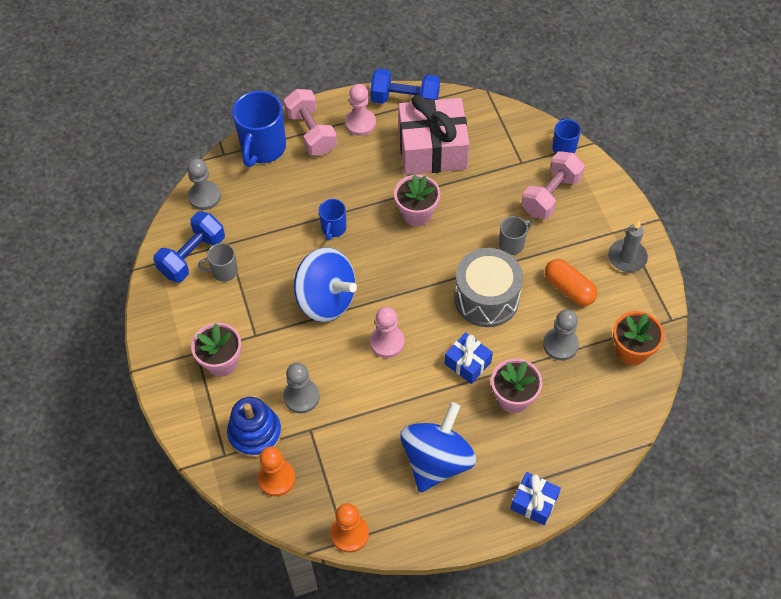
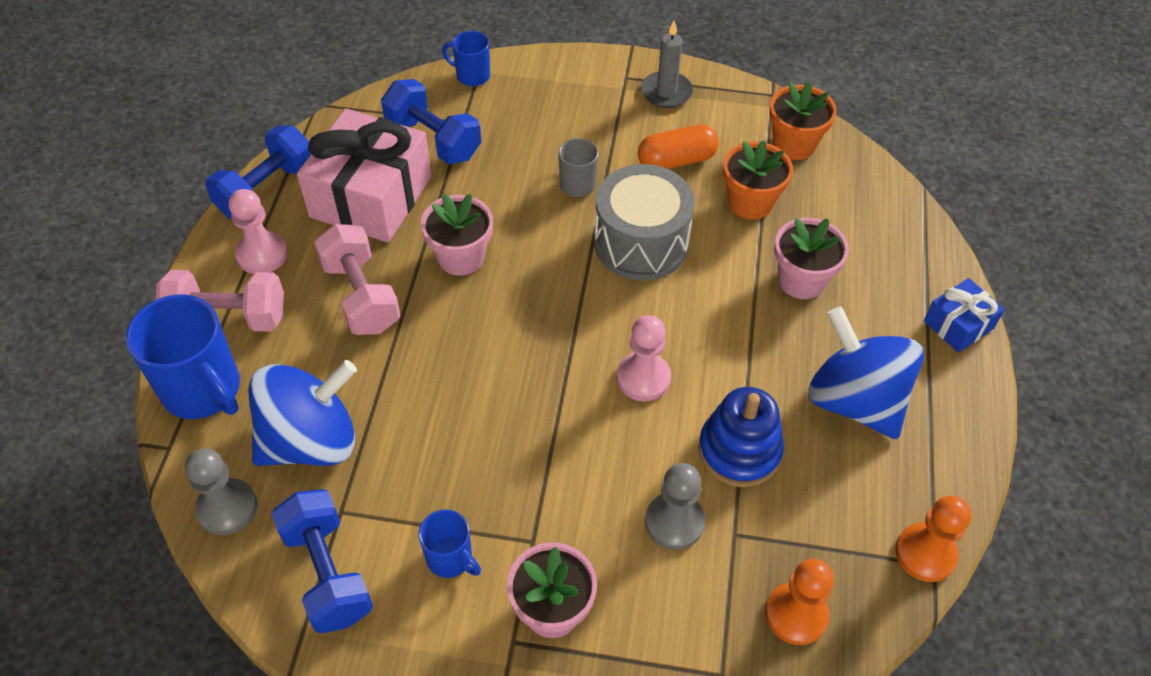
camera: 65 degrees left, 5 degrees down
grey mug [198,243,238,282] -> none
blue stacking toy [227,397,282,458] -> blue stacking toy moved to [698,387,784,487]
blue spinning top [294,248,357,322] -> blue spinning top moved to [248,360,357,466]
blue mug [319,199,346,240] -> blue mug moved to [419,510,481,578]
blue gift [445,332,493,384] -> none
pink dumbbell [521,151,585,219] -> pink dumbbell moved to [314,224,401,335]
grey pawn [543,309,579,361] -> orange flower pot [723,140,793,220]
none -> blue dumbbell [381,79,481,164]

